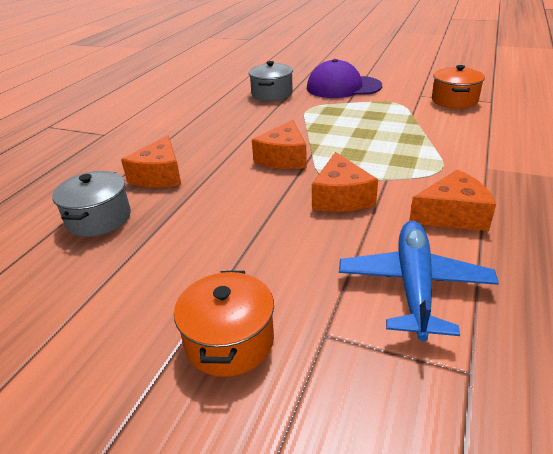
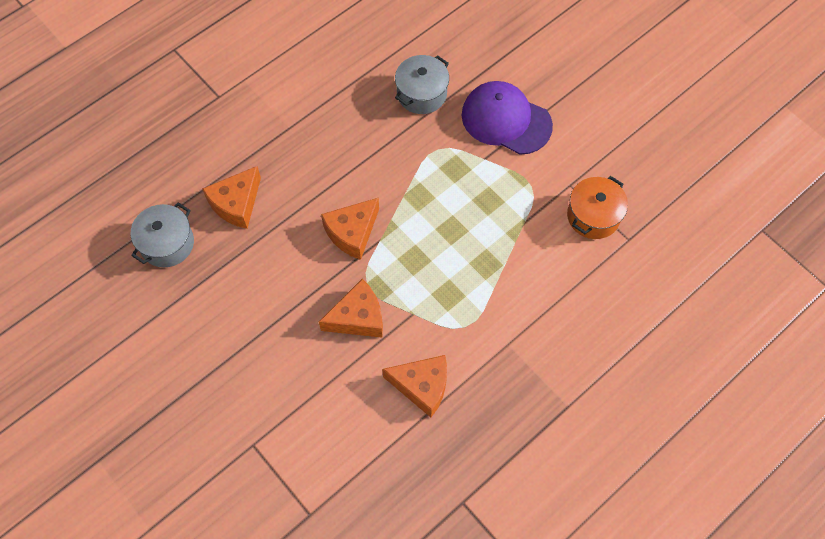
camera: 25 degrees right, 30 degrees up
orange pot [174,271,274,377] -> none
orange cheese [312,152,378,212] -> orange cheese turned 135 degrees counterclockwise [319,279,383,338]
blue plane [339,221,499,341] -> none

